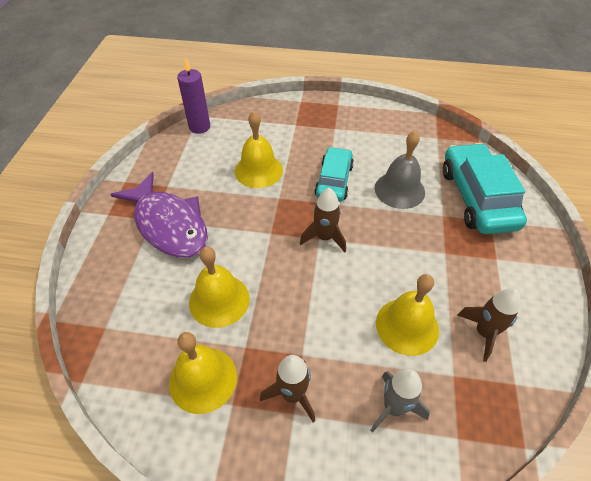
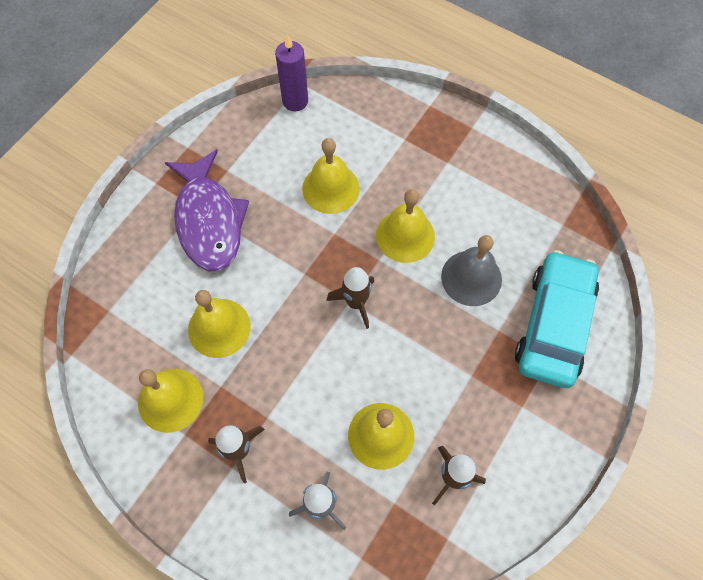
camera: 25 degrees right, 15 degrees up
turquoise car [314,147,354,202] -> yellow bell [376,189,435,263]

